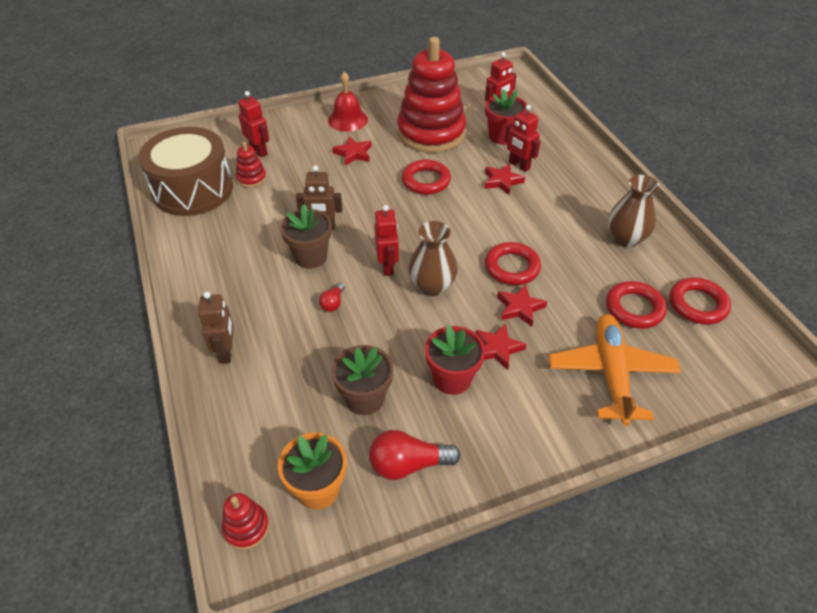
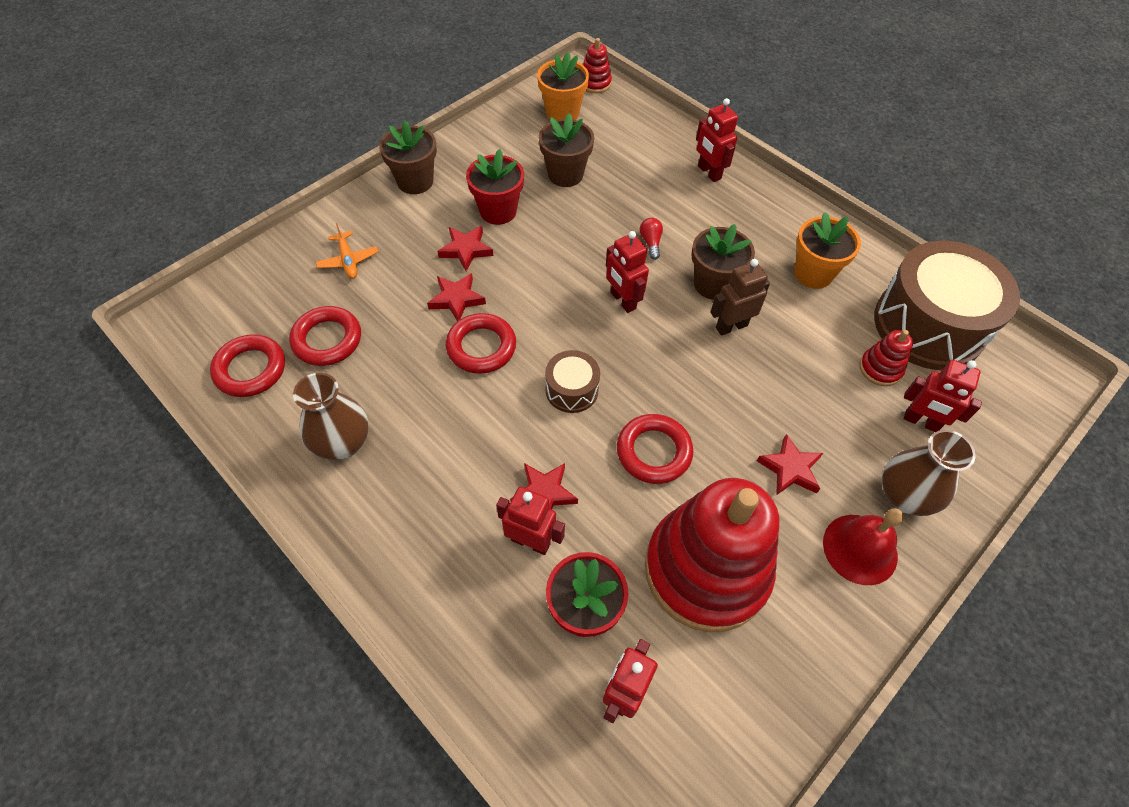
camera: 155 degrees right, 10 degrees up
brown robot [198,292,234,364] -> red robot [696,98,738,182]
red light bulb [369,430,461,480] -> none
brown vase [409,221,458,296] -> brown vase moved to [882,430,975,516]
orange plane [549,314,681,426] -> orange plane [315,223,378,279], size x0.47
none -> brown flower pot [379,120,437,194]
none -> brown drum [545,350,600,413]
none -> orange flower pot [794,212,861,289]

